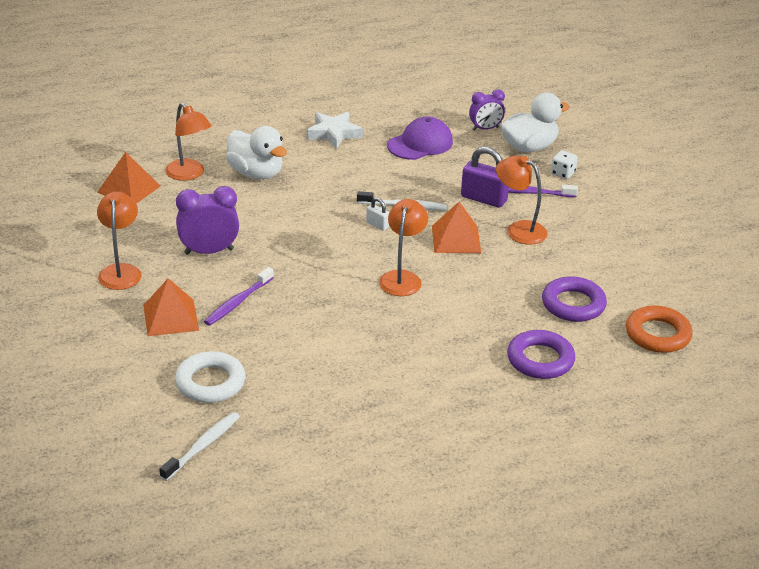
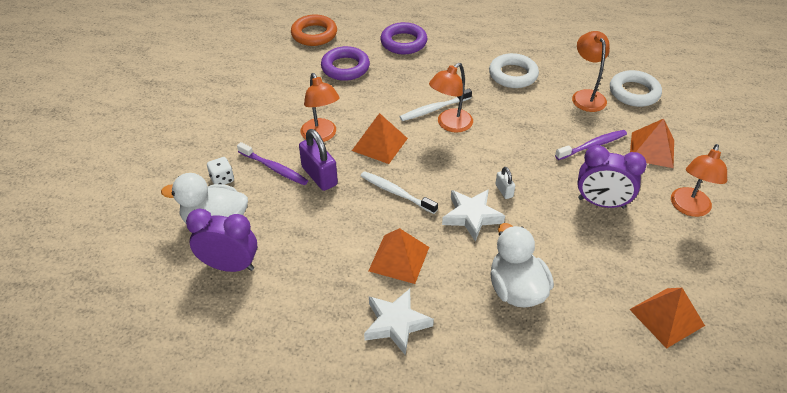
camera: 150 degrees left, 10 degrees up
white toothbrush [159,412,240,481] -> white toothbrush moved to [400,89,472,121]
orange lamp [165,103,212,181] -> orange lamp moved to [572,31,610,112]
white padlock [366,197,390,231] -> white padlock moved to [495,167,515,199]
purple cap [387,117,453,160] -> none
purple clock [469,89,505,131] -> purple clock [186,209,257,272], size x1.52
none -> orange pyramid [368,228,429,284]
none -> white star [442,189,505,242]
none -> white ring [489,53,539,88]

